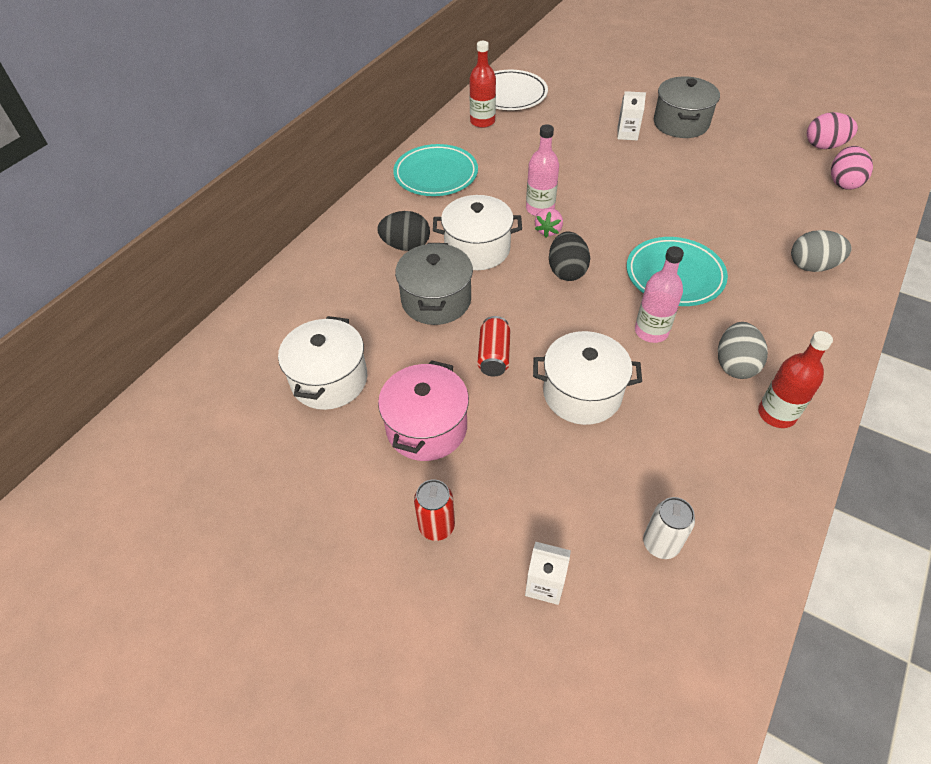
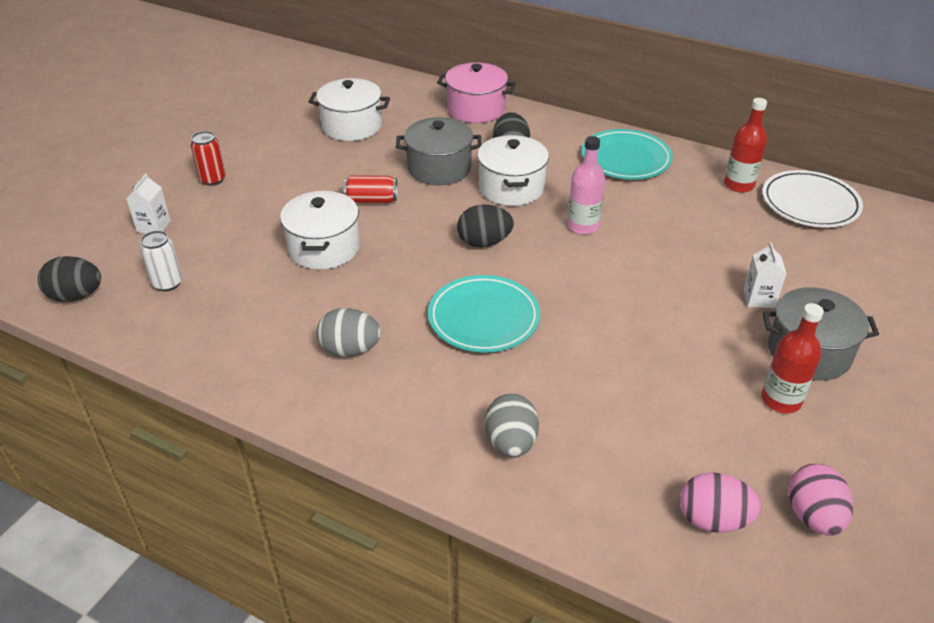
camera: 85 degrees right, 10 degrees down
pink pot [378,360,469,461] -> pink pot moved to [437,62,516,123]
pink strawberry [535,208,563,237] -> none
pink bottle [635,246,684,343] -> none
red bottle [758,331,833,428] -> red bottle moved to [761,303,824,413]
none -> black egg [38,256,101,302]

